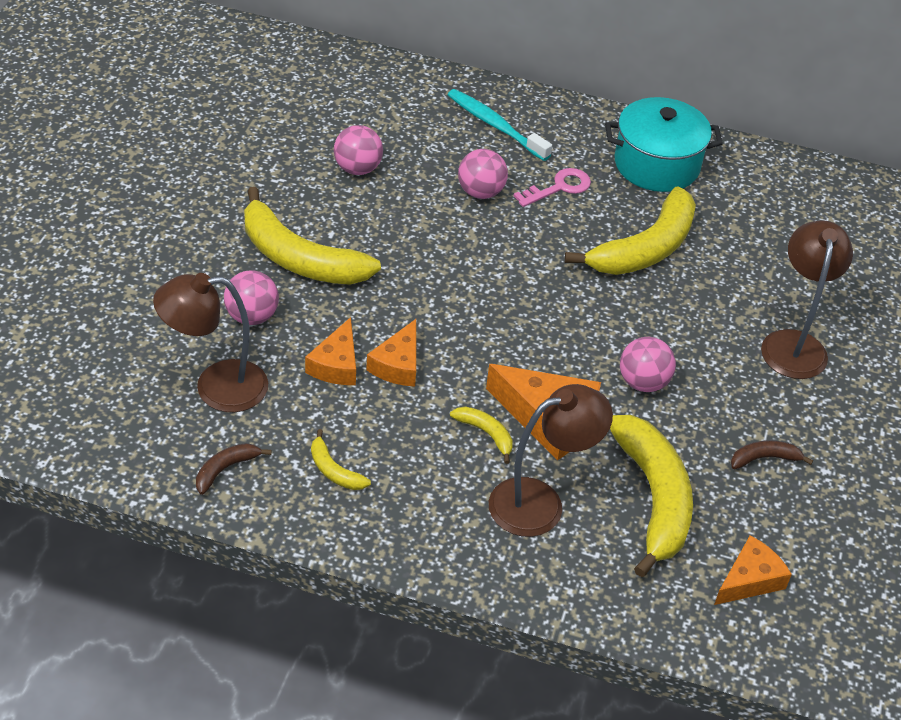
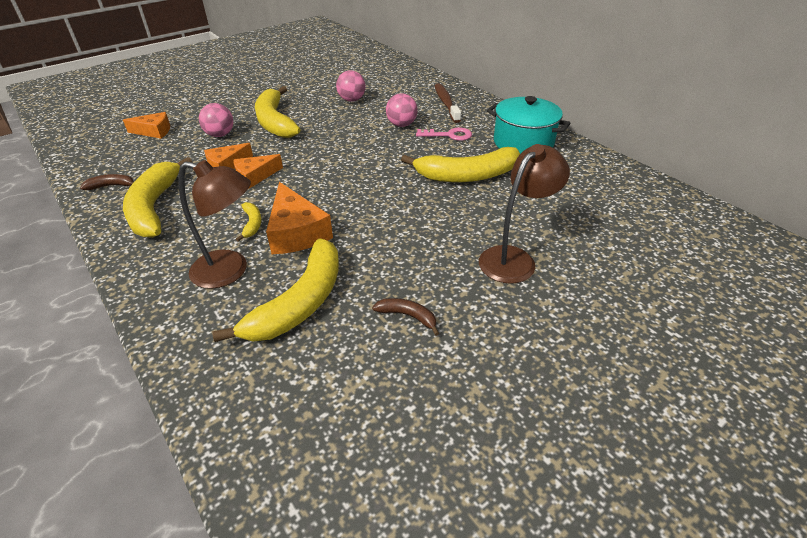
camera: 40 degrees right, 5 degrees down
brown lamp [153,273,268,412] -> none
yellow banana [311,429,371,490] -> yellow banana [123,157,192,238], size x2.27
turquoise toothbrush [448,89,552,161] -> brown toothbrush [435,83,461,123]
pink ball [620,337,676,392] -> none
orange cheese [714,535,792,605] -> orange cheese moved to [123,112,170,139]

